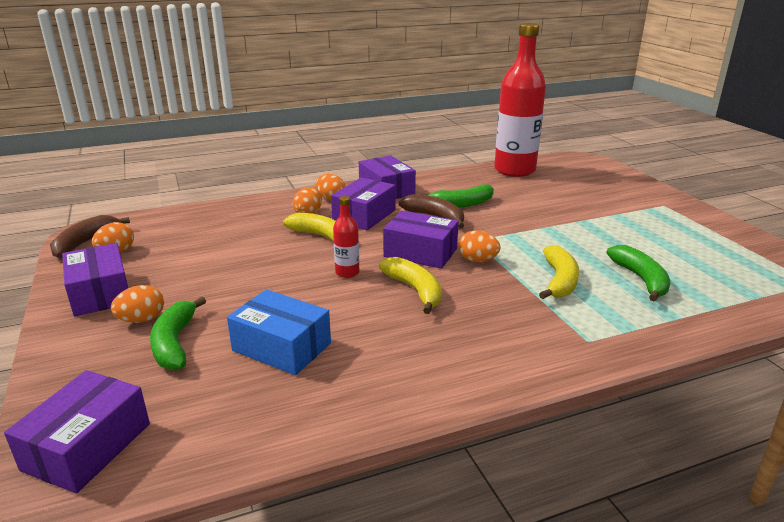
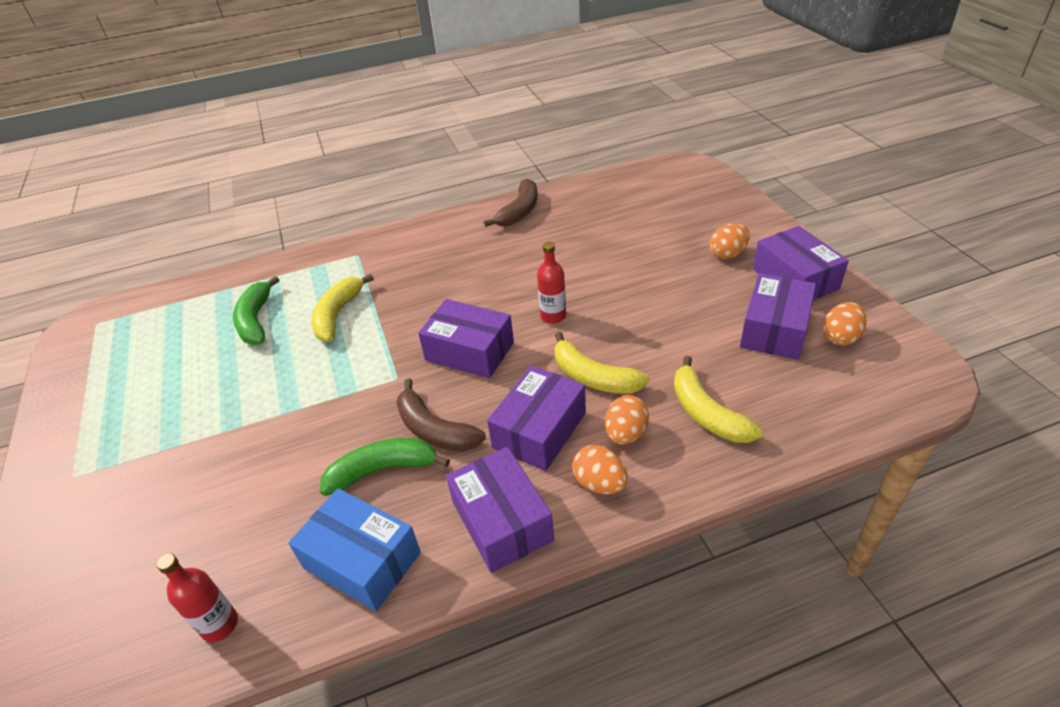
camera: 175 degrees left, 15 degrees up
purple box [4,370,150,493] -> purple box moved to [740,273,816,360]
brown banana [50,215,130,258] -> brown banana moved to [484,179,538,227]
green banana [150,297,206,370] -> none
blue box [227,289,331,375] -> blue box moved to [288,488,421,612]
yellow banana [379,257,442,314] -> yellow banana moved to [674,356,763,443]
orange egg [458,230,500,262] -> none
red bottle [494,23,546,177] -> red bottle [157,553,238,642], size x0.42

